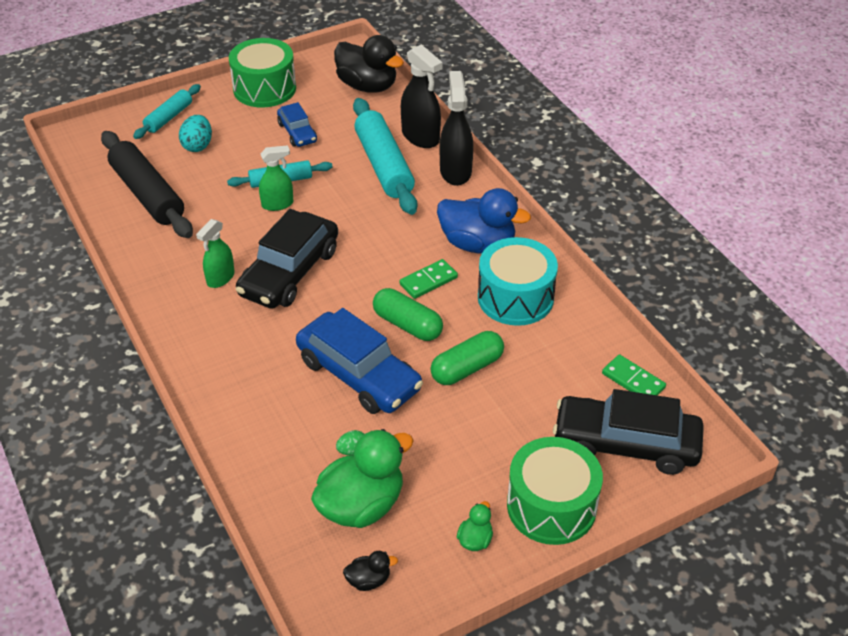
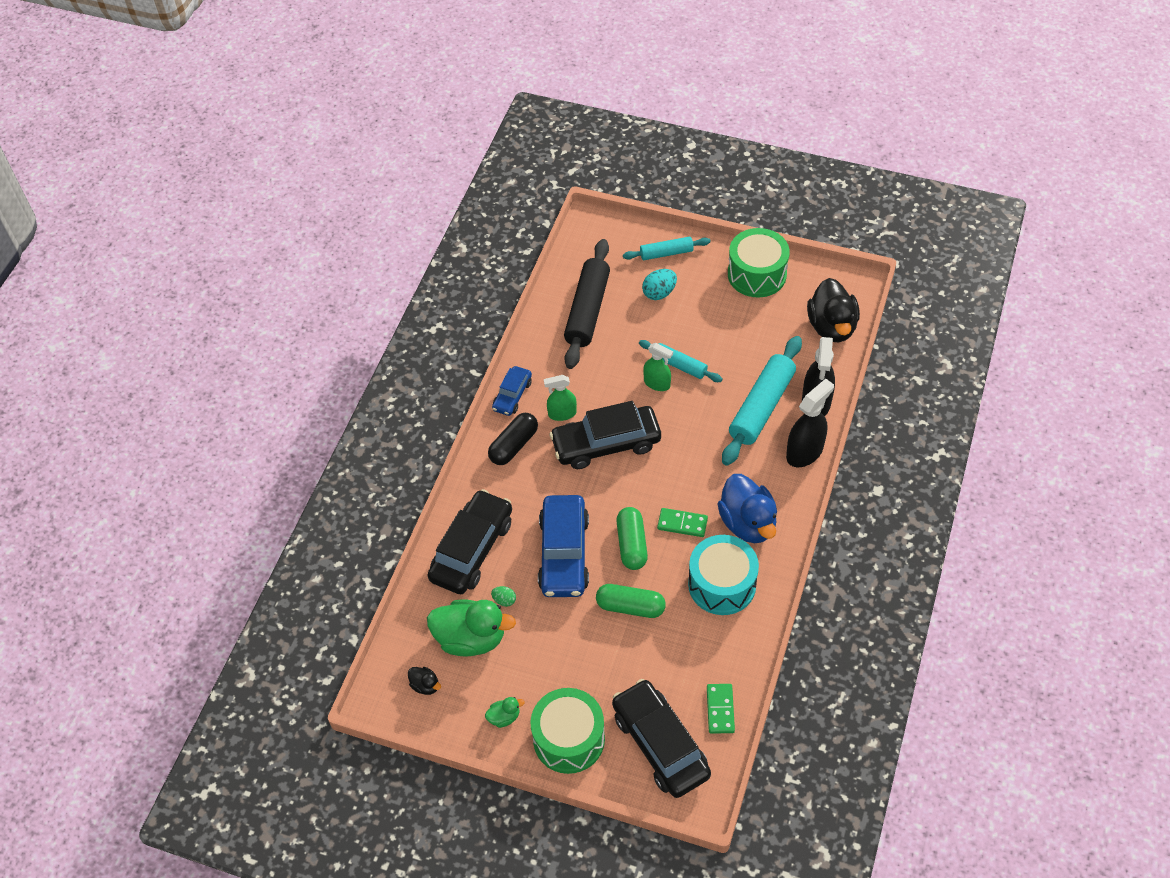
camera: 50 degrees right, 10 degrees up
blue car [277,102,317,147] -> blue car moved to [492,366,532,416]
none -> black car [427,489,512,594]
none -> black capsule [488,413,538,465]

